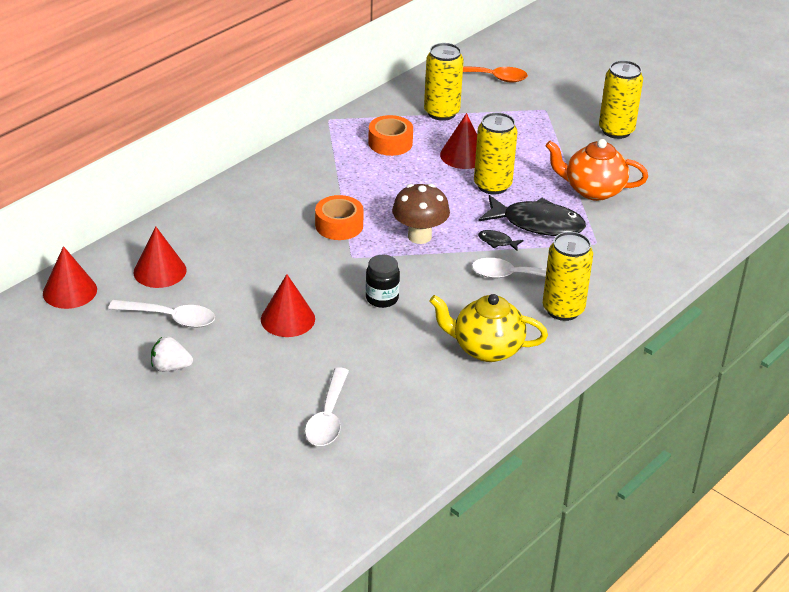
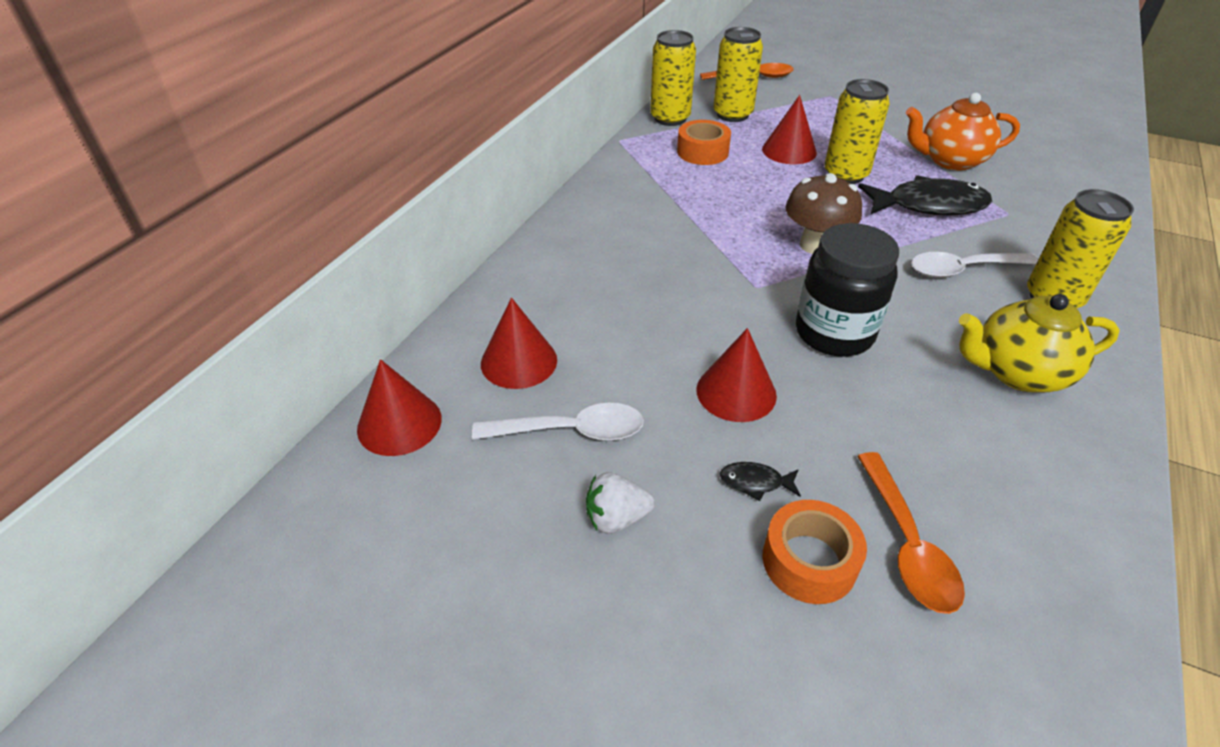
camera: 15 degrees left, 5 degrees up
white spoon [305,367,349,446] -> orange spoon [857,452,965,614]
orange tape [315,195,364,240] -> orange tape moved to [763,500,867,604]
black jar [366,255,400,308] -> black jar [796,223,899,357], size x1.74
black fish [478,230,524,251] -> black fish moved to [720,462,801,501]
yellow can [599,60,643,139] -> yellow can moved to [650,30,696,126]

